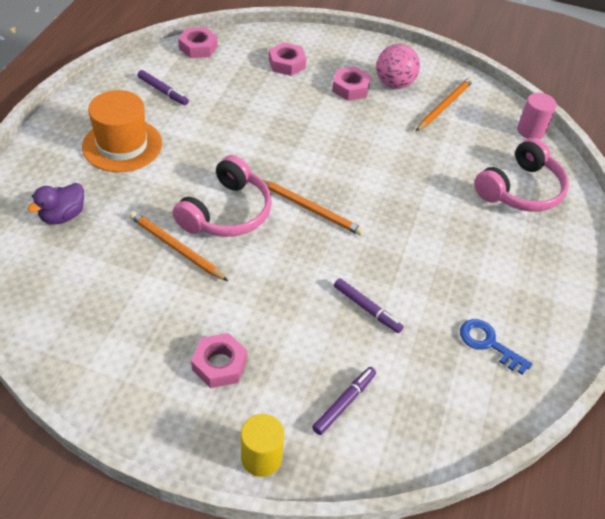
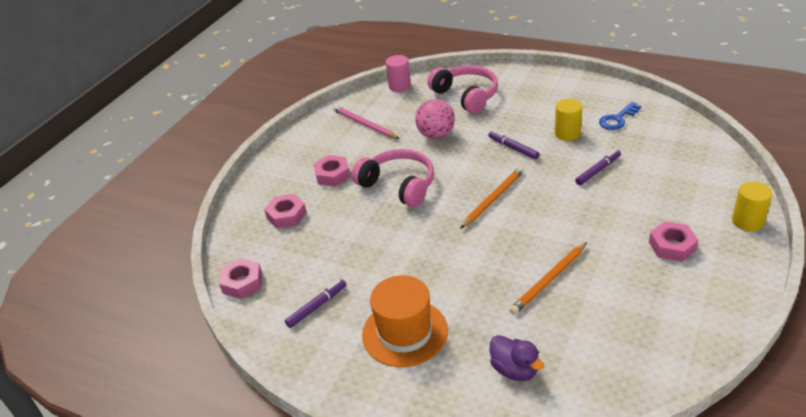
camera: 75 degrees left, 10 degrees down
pink headphones [173,155,272,237] -> pink headphones moved to [352,149,434,207]
purple marker [312,367,376,435] -> purple marker moved to [488,130,539,159]
pink ball [376,44,420,89] -> pink ball moved to [415,99,455,139]
orange pencil [416,77,474,131] -> pink pencil [332,105,400,139]
none -> yellow cylinder [555,99,582,141]

